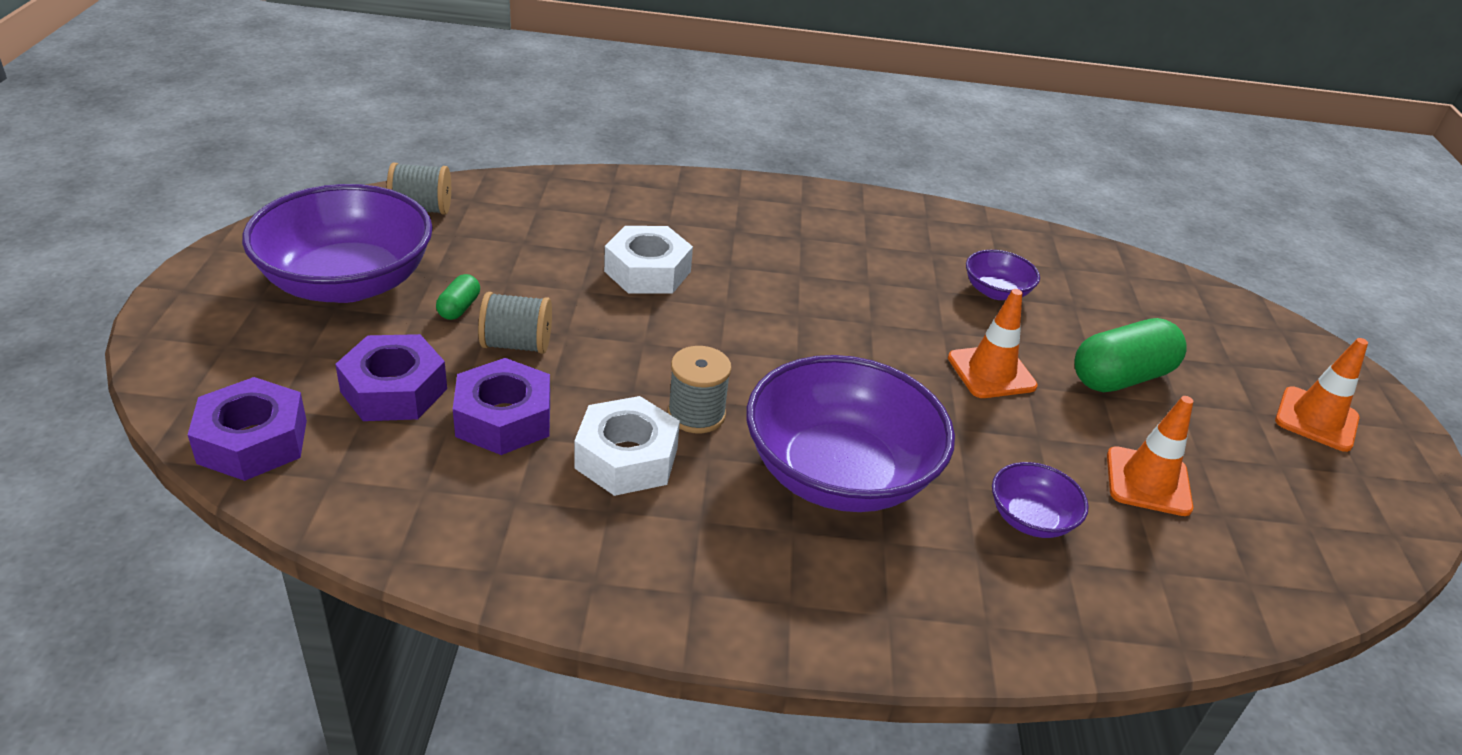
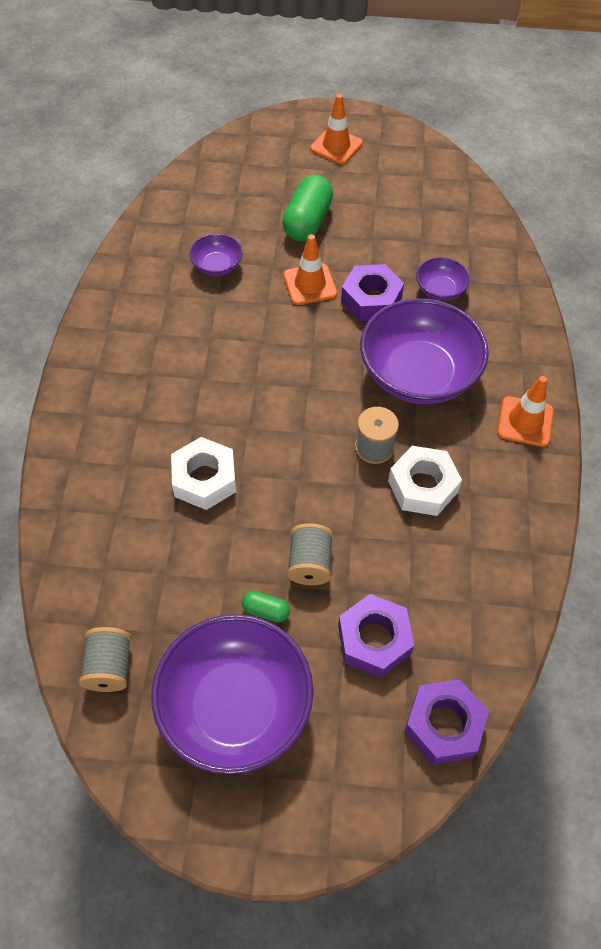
camera: 85 degrees left, 20 degrees up
purple nut [453,358,550,455] -> purple nut moved to [341,264,404,321]
green capsule [1075,318,1187,392] -> green capsule turned 45 degrees clockwise [282,175,333,242]
orange traffic cone [1107,396,1193,516] -> orange traffic cone moved to [497,376,554,447]

